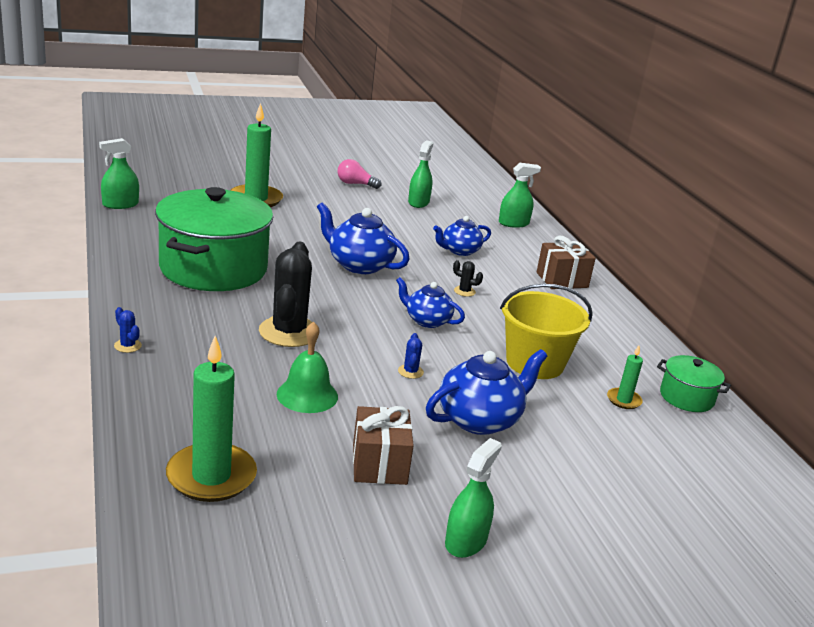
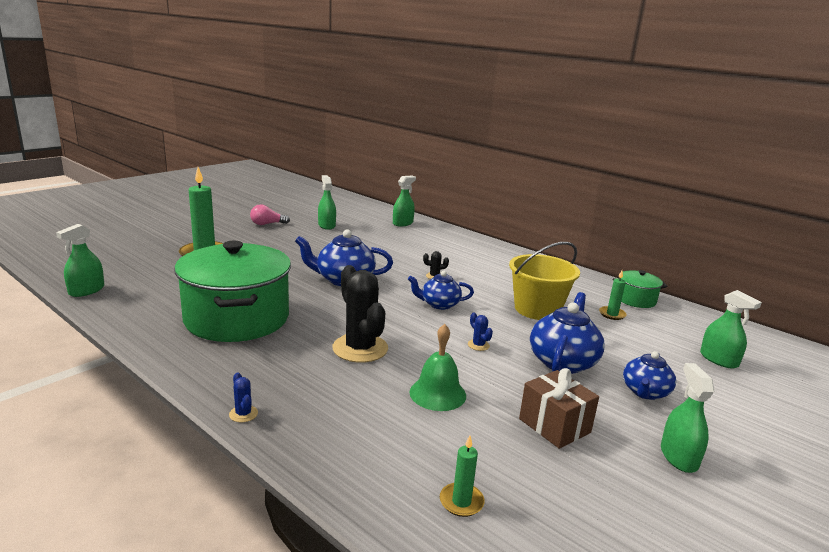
camera: 30 degrees left, 5 degrees down
blue cactus [114,307,142,353] -> blue cactus turned 45 degrees clockwise [229,372,258,422]
green candle [166,336,257,502] -> green candle [440,436,485,517], size x0.49
blue teapot [433,216,491,256] -> blue teapot moved to [623,351,676,400]
brown gift [536,236,596,289] -> none
none -> green spray bottle [700,290,762,369]

